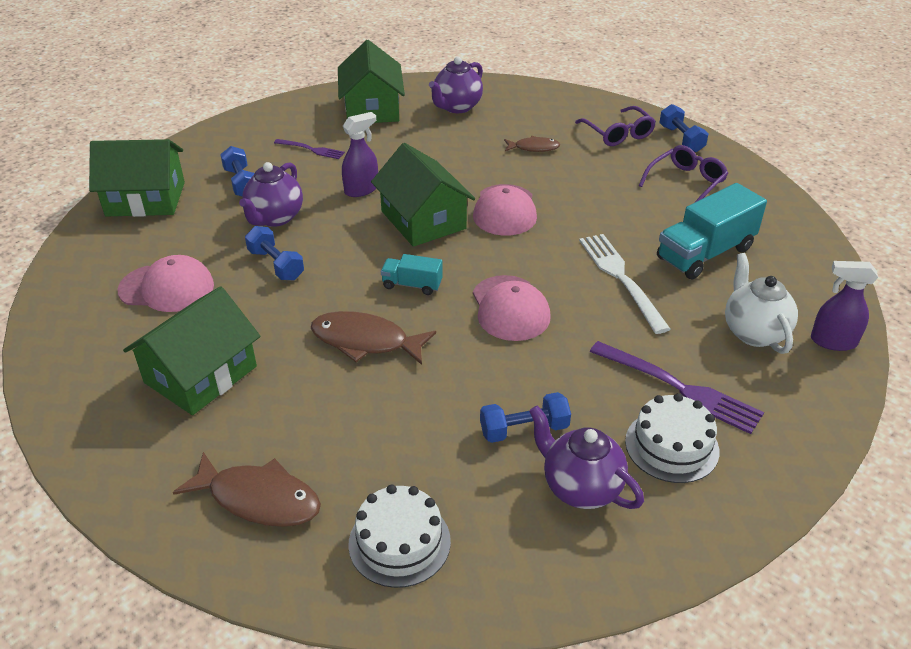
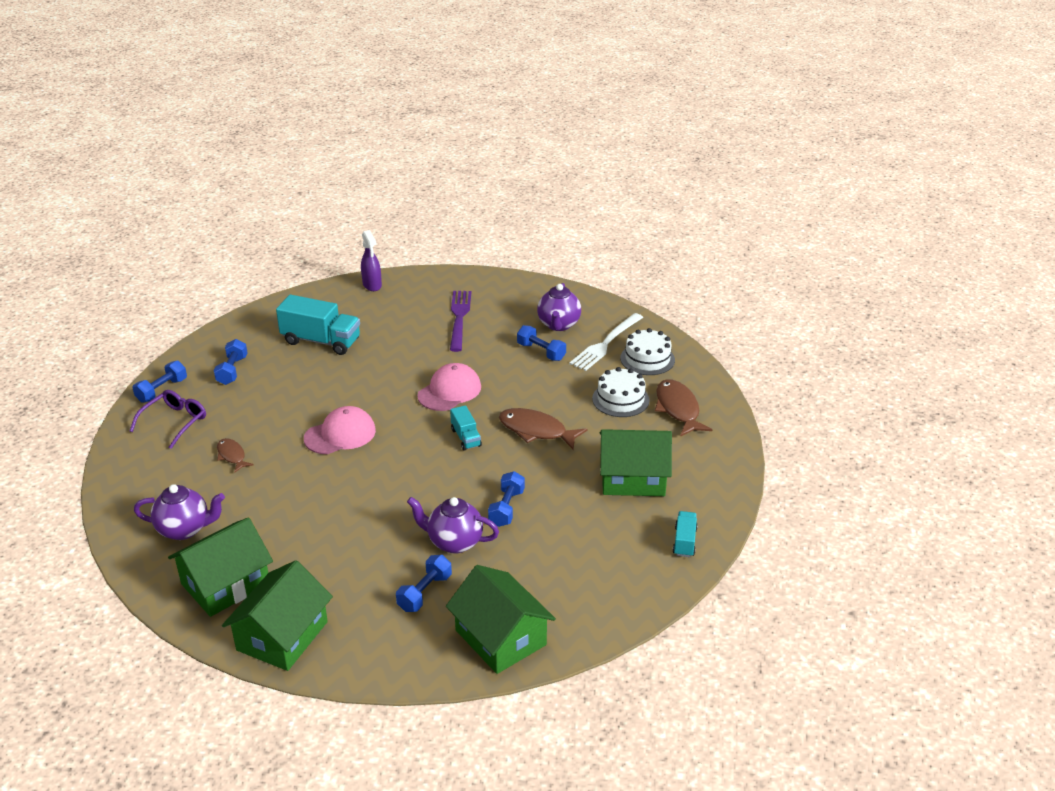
camera: 125 degrees left, 5 degrees down
pink cap [117,255,214,312] -> none
purple teapot [239,162,303,227] -> purple teapot turned 150 degrees counterclockwise [407,497,499,554]
purple fork [274,139,345,159] -> none
brown fish [311,311,436,365] -> brown fish turned 135 degrees clockwise [499,408,588,450]
purple spray bottle [342,112,378,197] -> none
green house [371,143,475,247] -> green house moved to [222,560,333,671]
white fork [579,234,670,334] -> white fork moved to [569,313,643,371]
white cake [625,393,719,483] -> white cake moved to [592,367,650,417]
purple glasses [639,145,728,203] -> blue dumbbell [214,339,248,385]
white teapot [725,253,798,354] -> none
none -> turquoise truck [672,511,698,557]

